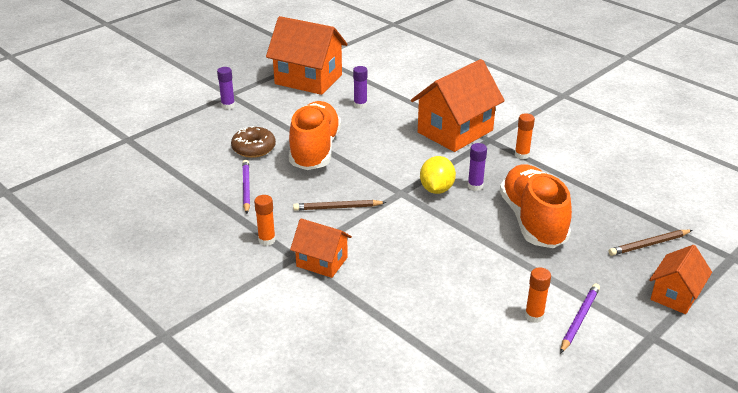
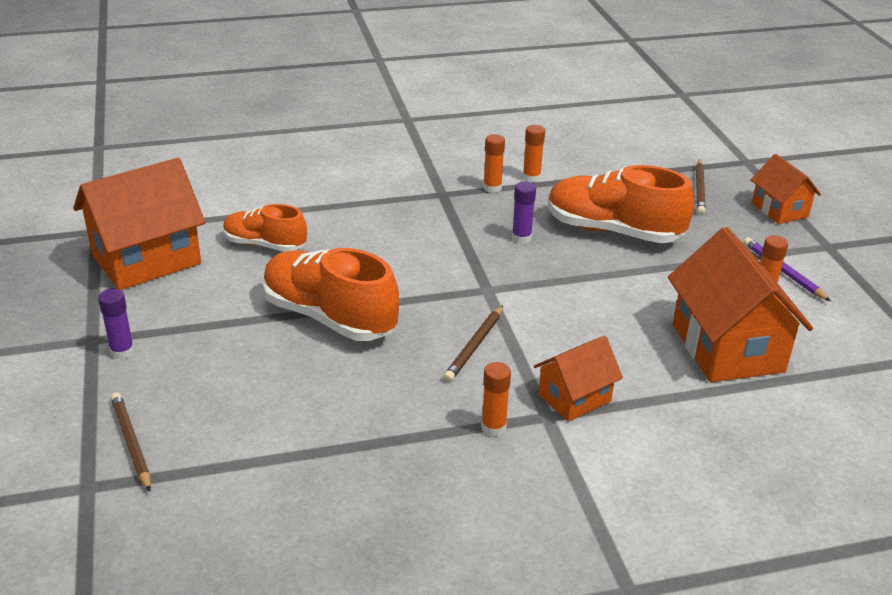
camera: 60 degrees left, 0 degrees up
brown donut [231,126,276,158] -> none
purple pencil [242,160,250,214] -> none
purple glue stick [353,66,368,109] -> orange shoe [223,204,307,252]
orange house [411,59,505,152] -> orange house moved to [668,227,813,382]
yellow lemon [420,156,456,194] -> none
none -> brown pencil [111,392,151,492]
none -> orange glue stick [523,125,545,183]

